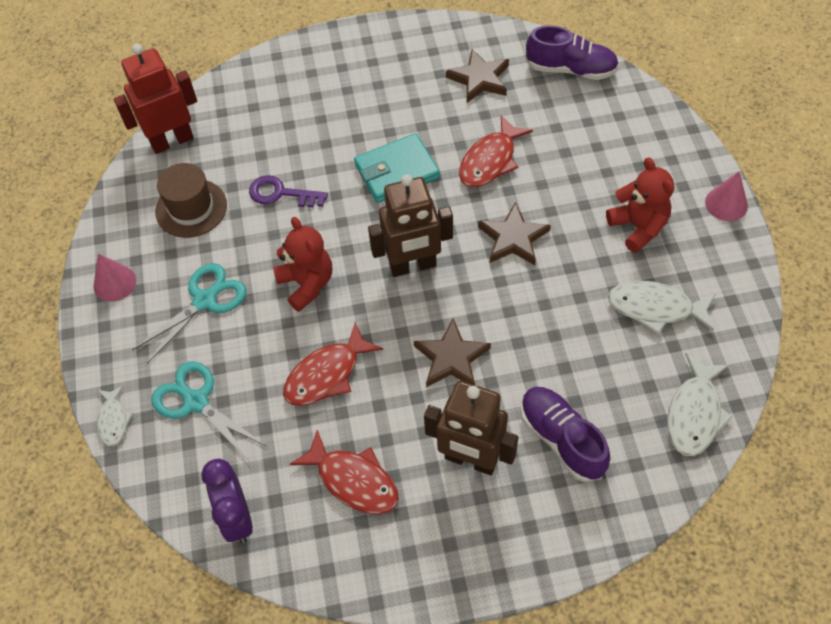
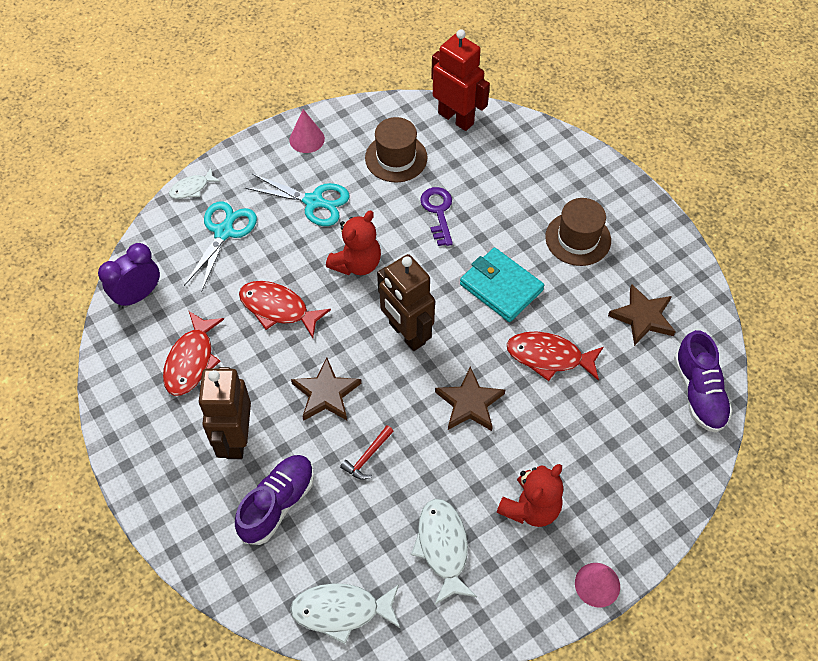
camera: 65 degrees right, 0 degrees up
none -> red hammer [340,425,394,480]
none -> brown hat [545,198,611,266]

